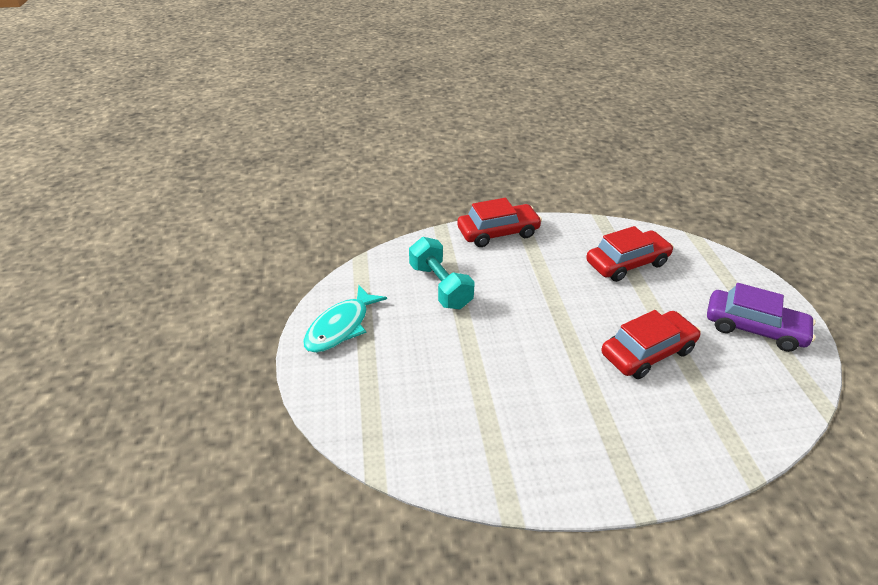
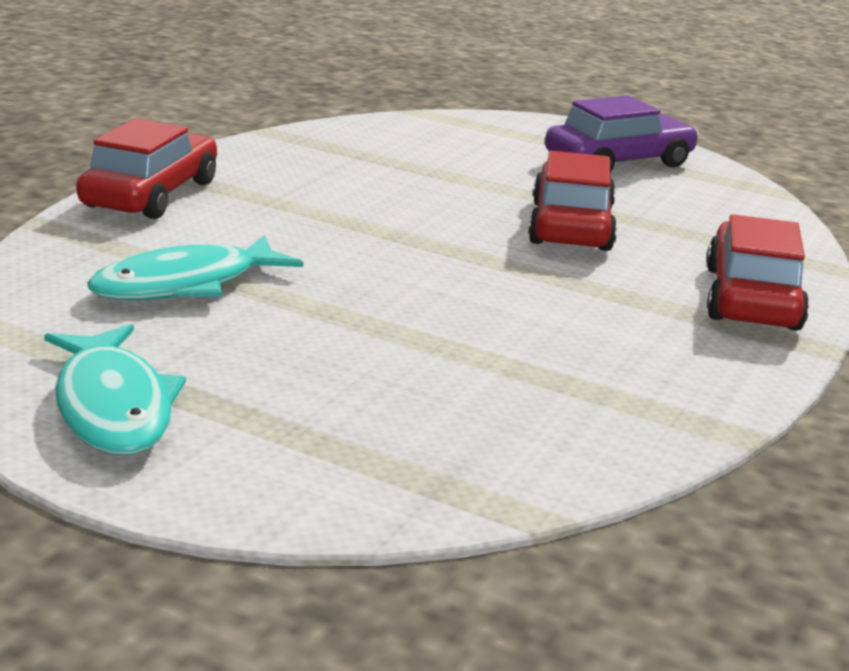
camera: 55 degrees left, 15 degrees down
turquoise dumbbell [409,237,475,309] -> turquoise fish [87,235,303,301]
red car [586,226,674,282] -> red car moved to [706,214,809,331]

